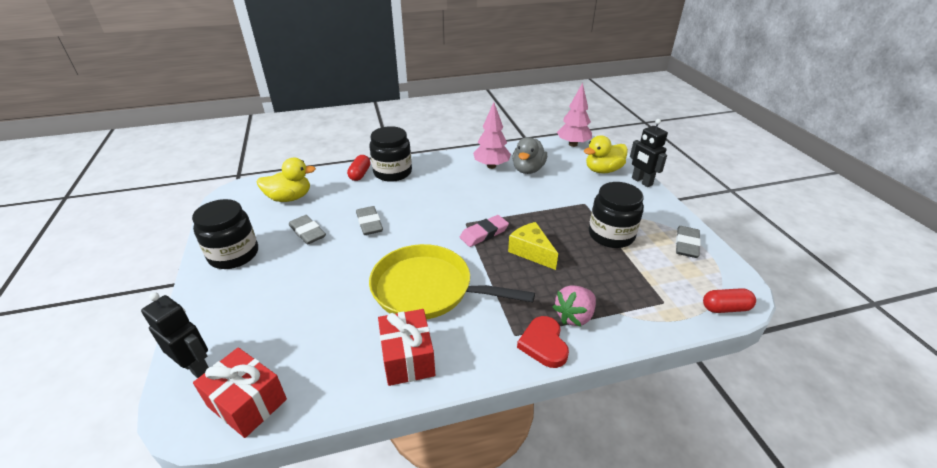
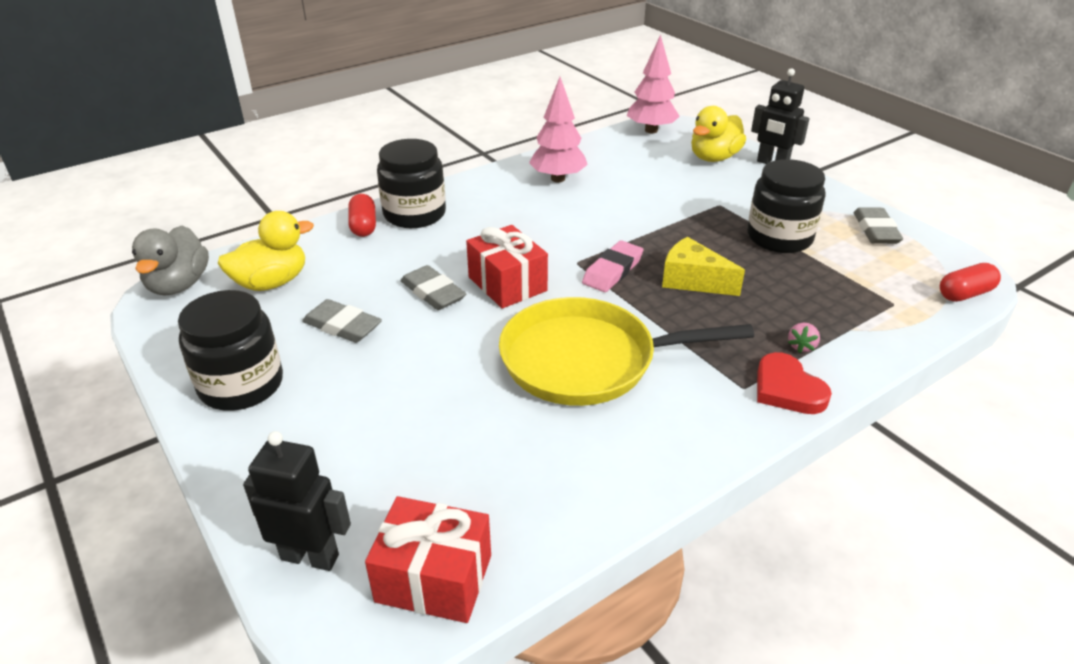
camera: 20 degrees left, 0 degrees up
red gift [378,309,435,386] -> red gift moved to [466,225,548,309]
grey duck [512,137,547,174] -> grey duck moved to [132,226,209,296]
pink strawberry [553,285,596,327] -> pink strawberry [788,322,820,353], size x0.53

